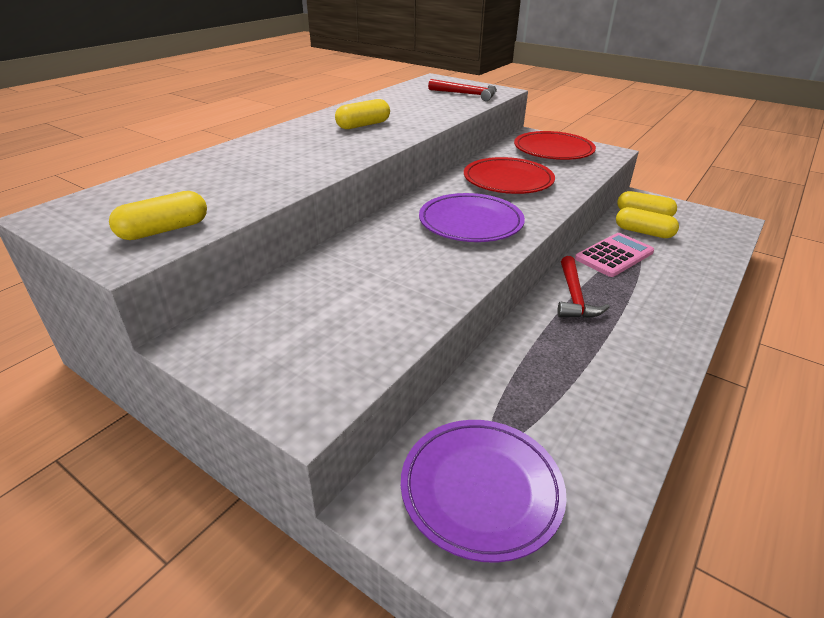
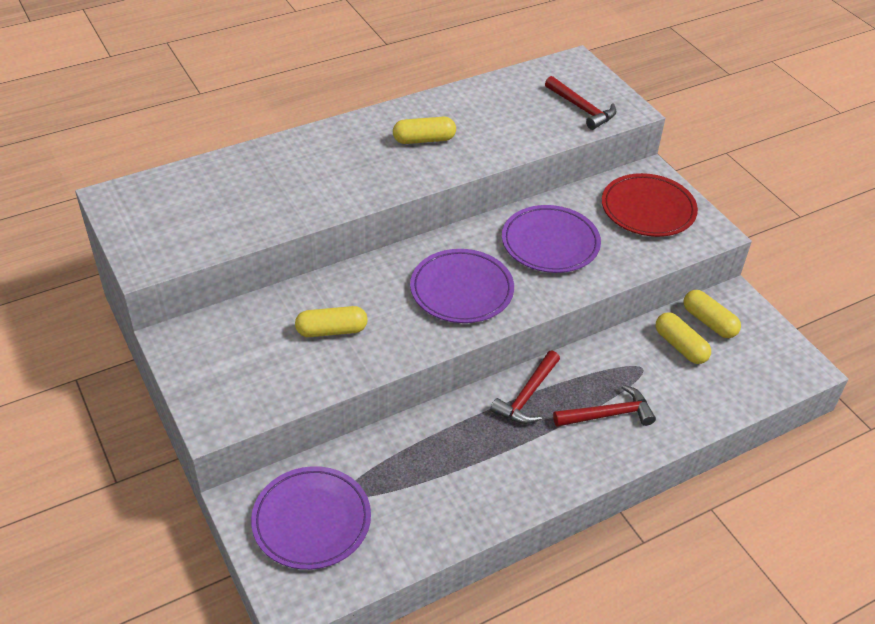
camera: 25 degrees right, 10 degrees up
yellow capsule [109,191,207,240] -> yellow capsule moved to [295,306,368,337]
red plate [464,157,555,194] -> purple plate [502,205,601,273]
pink calculator [575,233,654,277] -> none
none -> red hammer [553,385,656,427]

